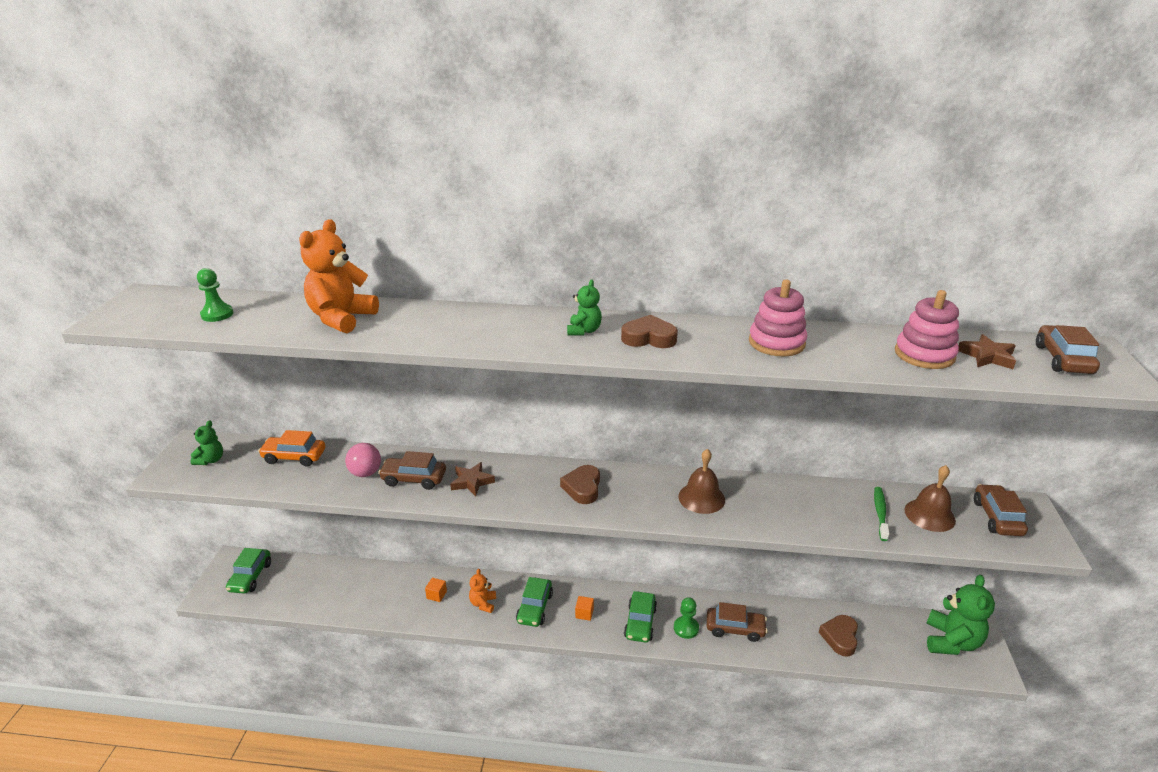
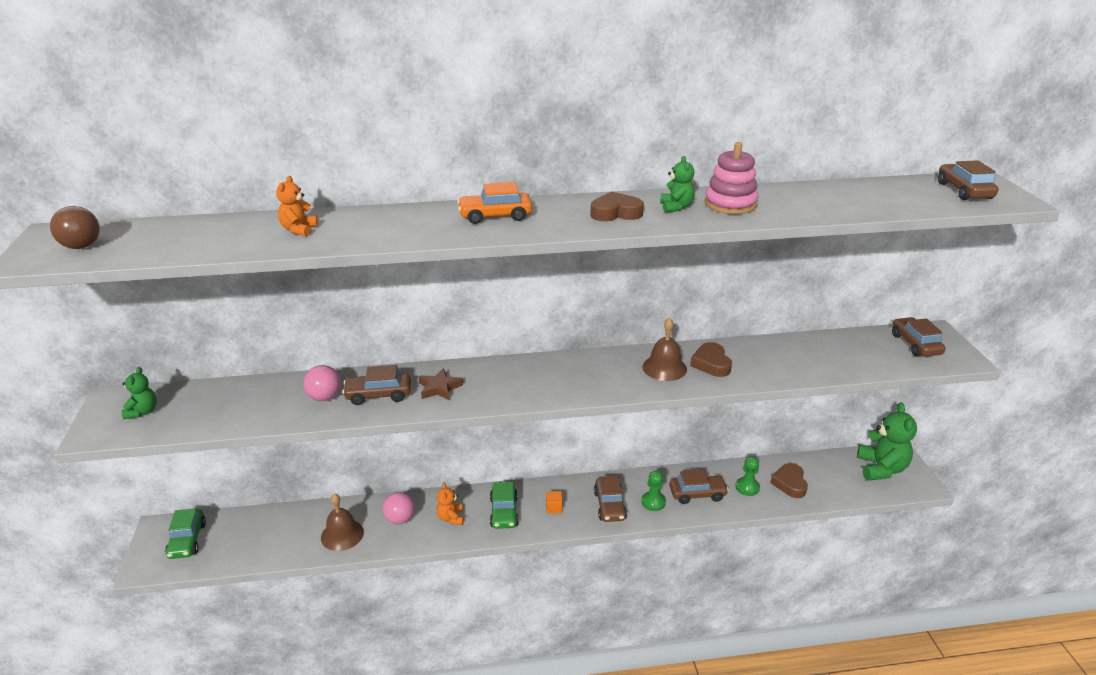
camera: 15 degrees left, 0 degrees up
green pawn [197,268,234,322] -> green pawn moved to [735,456,760,496]
orange car [258,430,325,467] -> orange car moved to [457,182,532,224]
orange teddy bear [299,219,379,333] -> orange teddy bear [276,176,318,236], size x0.53
orange cube [425,578,447,602] -> pink ball [382,492,415,524]
brown heart [560,465,600,504] -> brown heart moved to [690,342,732,377]
green teddy bear [567,280,602,336] -> green teddy bear moved to [660,156,695,213]
green car [624,591,657,643] -> brown car [594,476,627,522]
green toothbrush [874,487,889,541] -> none
pink stacking toy [895,290,959,369] -> none
brown bell [904,465,956,532] -> brown bell moved to [321,493,364,551]
brown star [959,334,1016,369] -> none
none -> brown ball [50,206,100,249]

